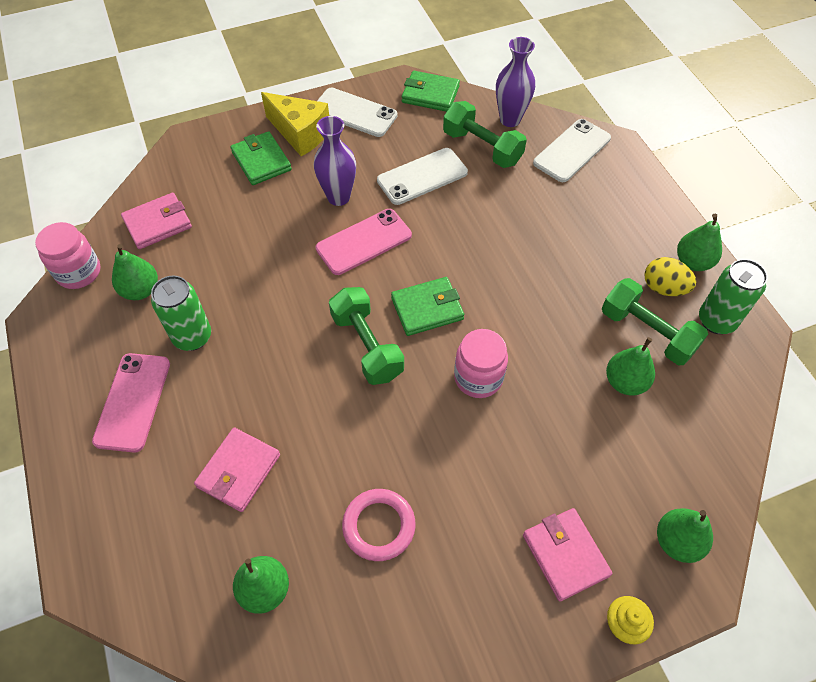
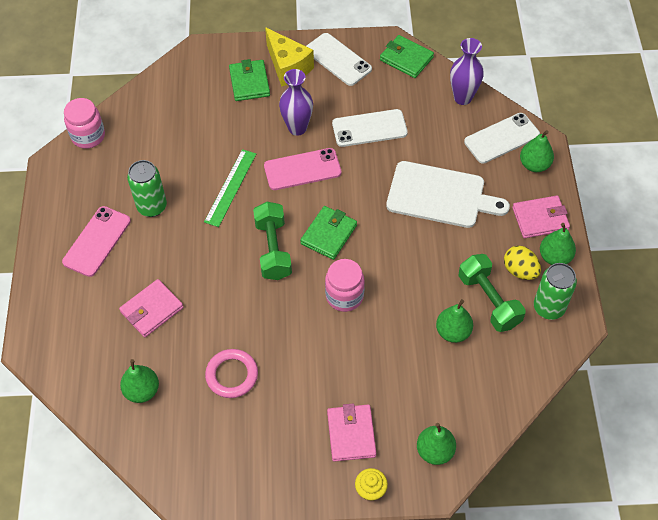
camera: 20 degrees right, 0 degrees up
green pear [112,244,158,300] -> green pear moved to [520,130,554,172]
pink wallet [121,193,192,249] -> pink wallet moved to [512,196,570,238]
green wallet [391,277,464,336] -> green wallet turned 60 degrees counterclockwise [300,206,357,260]
green dumbbell [443,101,527,168] -> none
none -> green ruler [204,149,256,227]
none -> white cutting board [386,161,510,228]

